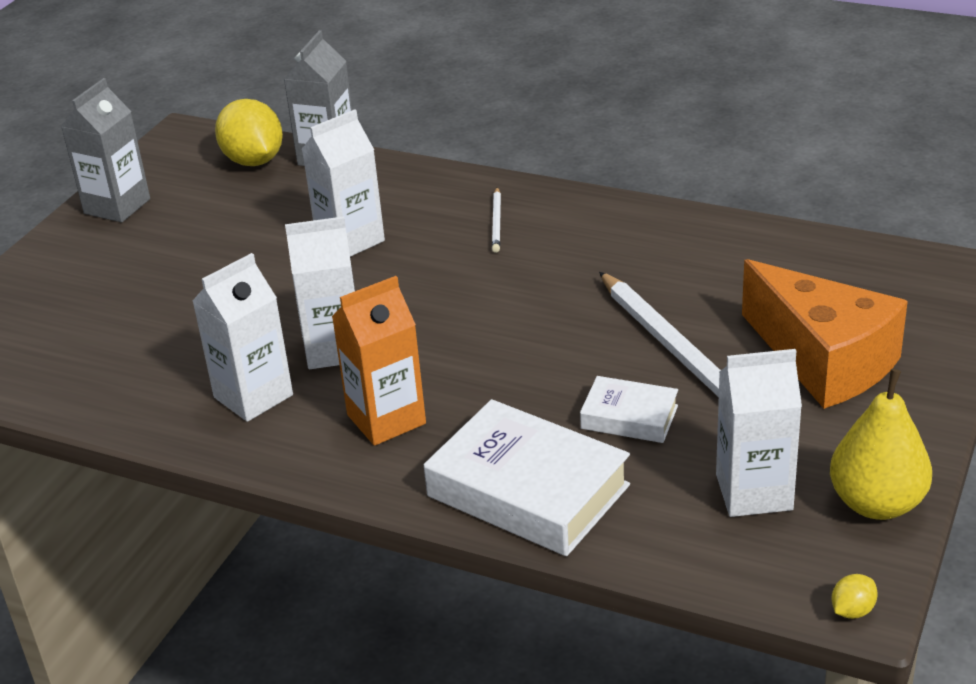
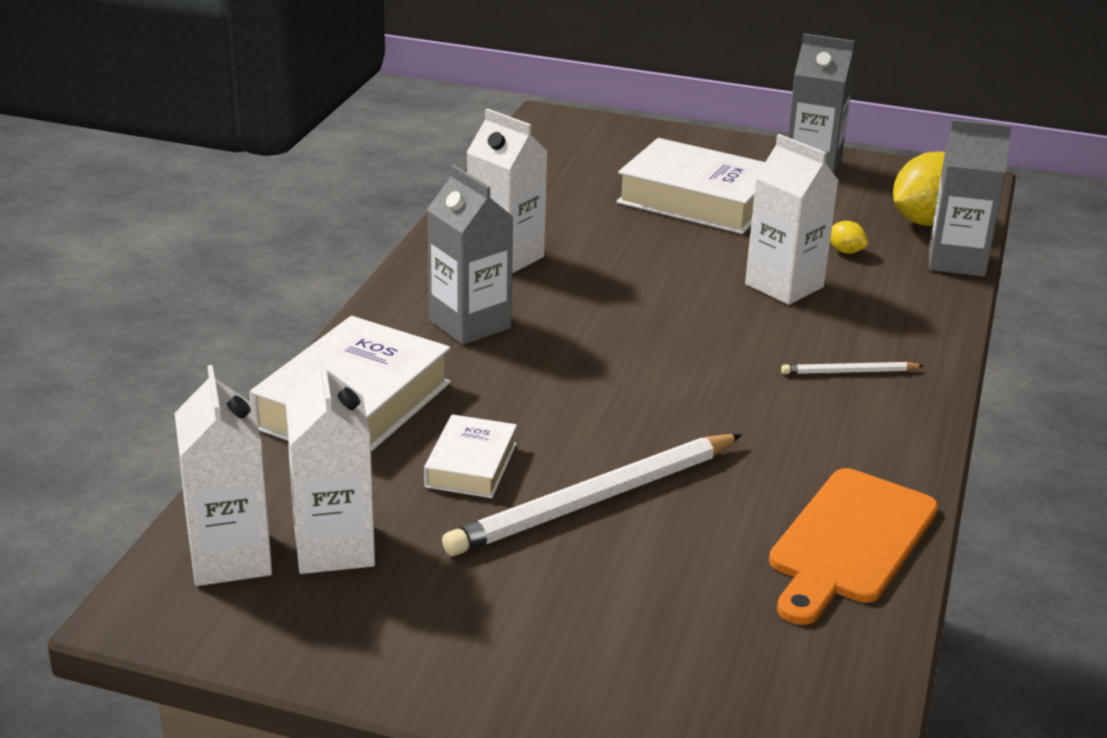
camera: 80 degrees right, 5 degrees down
white carton [285,216,355,369] -> white carton moved to [175,365,272,586]
orange carton [332,276,426,446] -> grey carton [427,165,513,345]
orange cheese [742,259,908,409] -> none
yellow pear [830,369,932,520] -> none
yellow lemon [832,574,878,619] -> yellow lemon moved to [830,221,868,254]
none -> white book [616,138,765,234]
none -> orange cutting board [769,468,938,625]

